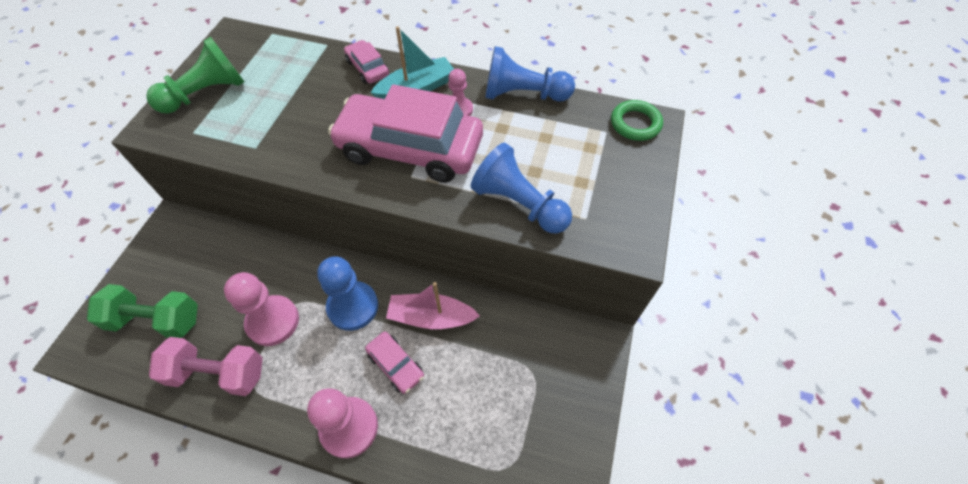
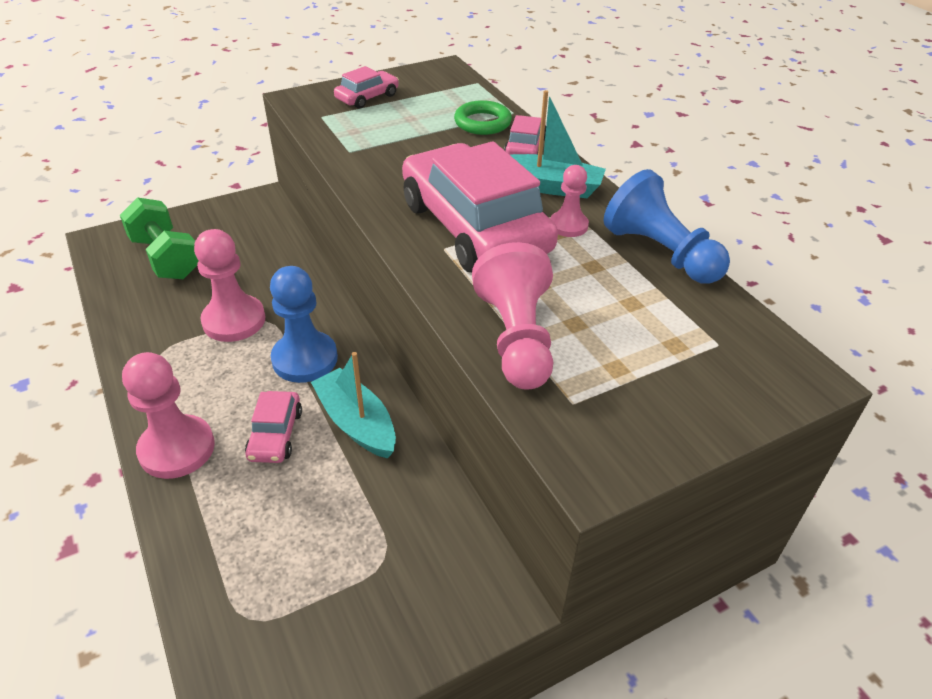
camera: 45 degrees right, 15 degrees down
green pawn [146,37,244,114] -> pink car [334,66,399,109]
pink dumbbell [149,337,263,396] -> none
pink boat [386,282,480,329] -> turquoise boat [311,352,396,458]
blue pawn [471,143,572,233] -> pink pawn [472,242,553,390]
green ring [611,100,663,141] -> green ring moved to [454,100,512,135]

